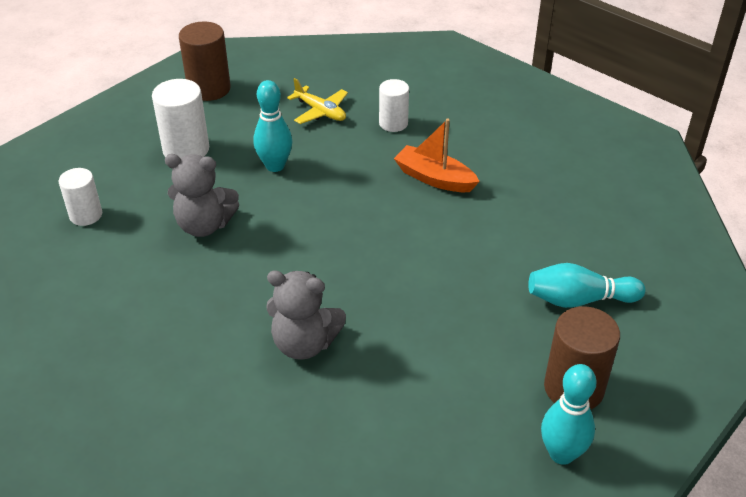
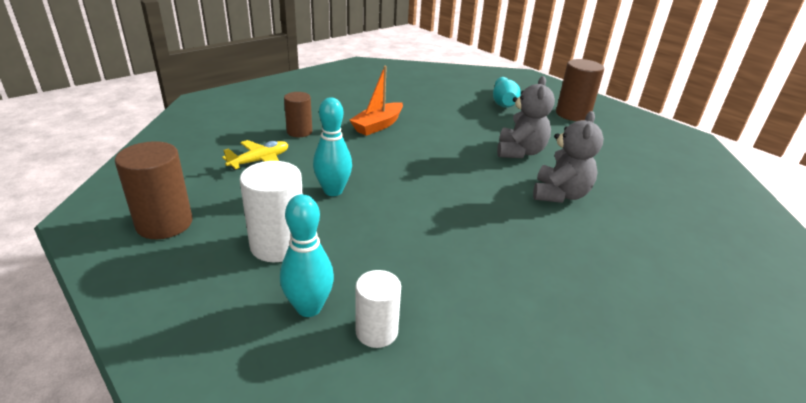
camera: 85 degrees left, 10 degrees down
grey teddy bear [165,154,240,237] -> grey teddy bear moved to [497,76,555,158]
white cylinder [379,79,409,132] -> brown cylinder [284,92,312,137]
turquoise bowling pin [541,364,597,465] -> turquoise bowling pin moved to [280,194,334,317]

